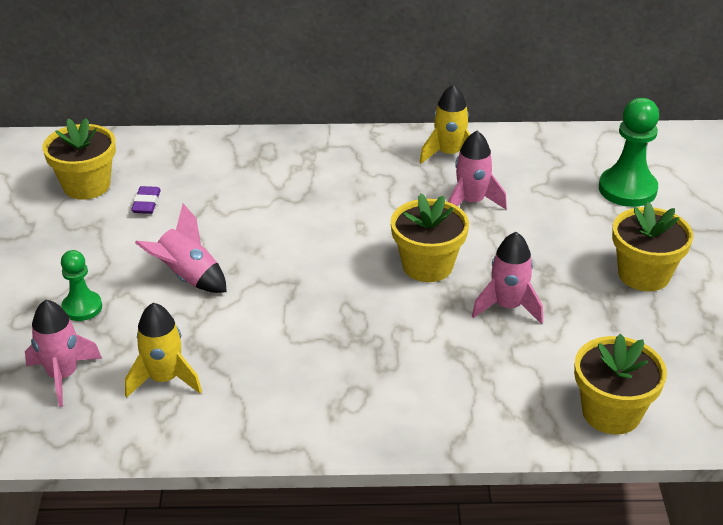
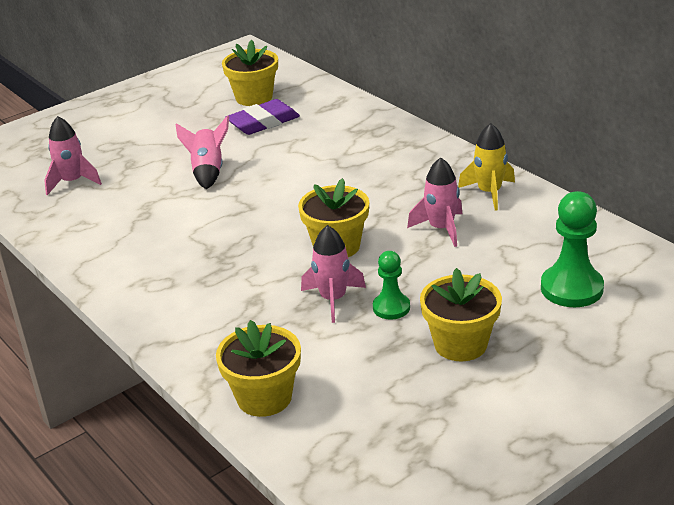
camera: 55 degrees right, 5 degrees down
green pawn [61,250,102,321] -> green pawn moved to [373,251,410,319]
yellow rocket [125,303,202,398] -> none
purple eraser [131,186,161,214] -> purple eraser [225,99,300,135], size x1.85

